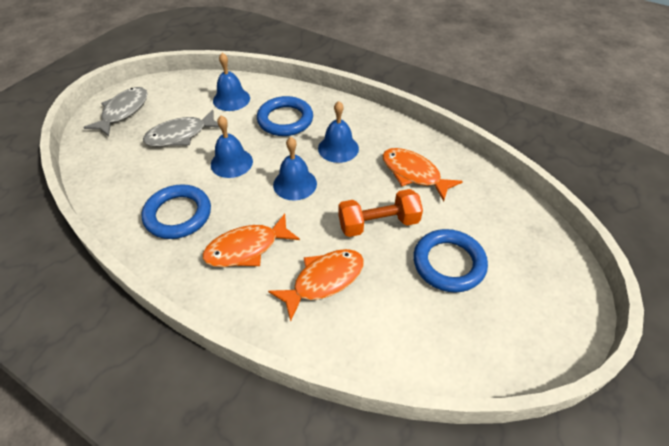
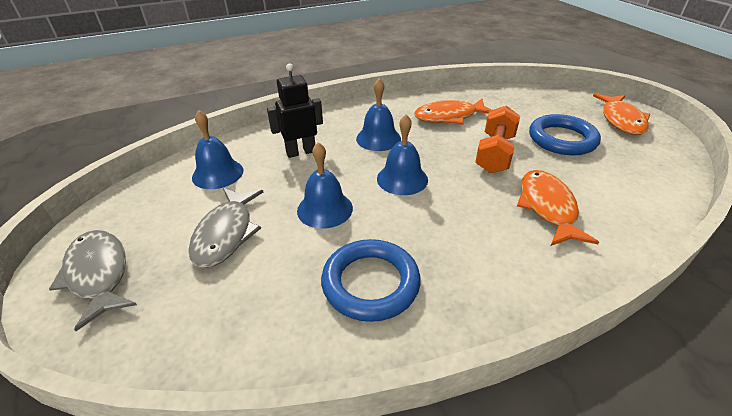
camera: 55 degrees left, 10 degrees down
orange fish [202,214,300,267] -> orange fish moved to [593,94,650,135]
blue ring [257,96,313,136] -> black robot [267,63,323,158]

